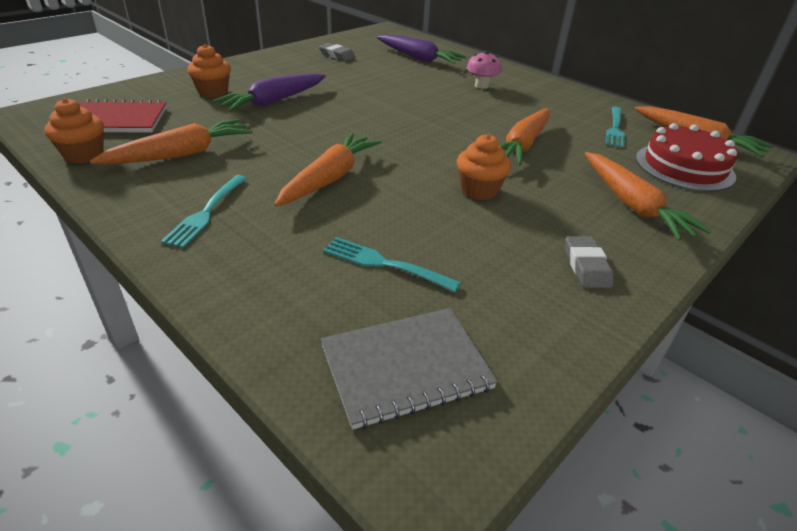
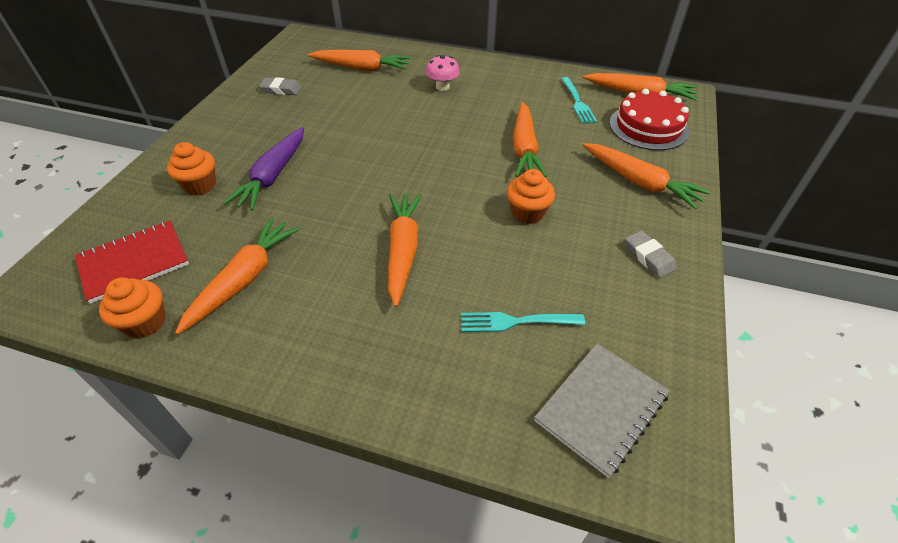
camera: 25 degrees left, 10 degrees up
turquoise fork [161,175,247,248] -> none
purple carrot [377,35,467,64] -> orange carrot [308,50,411,71]

